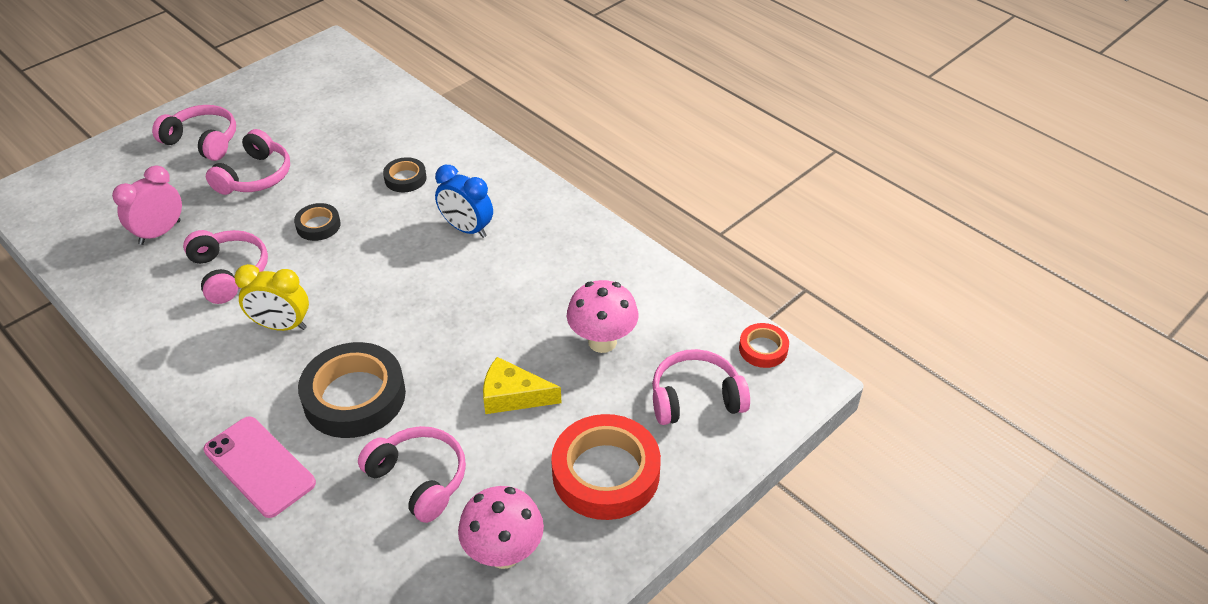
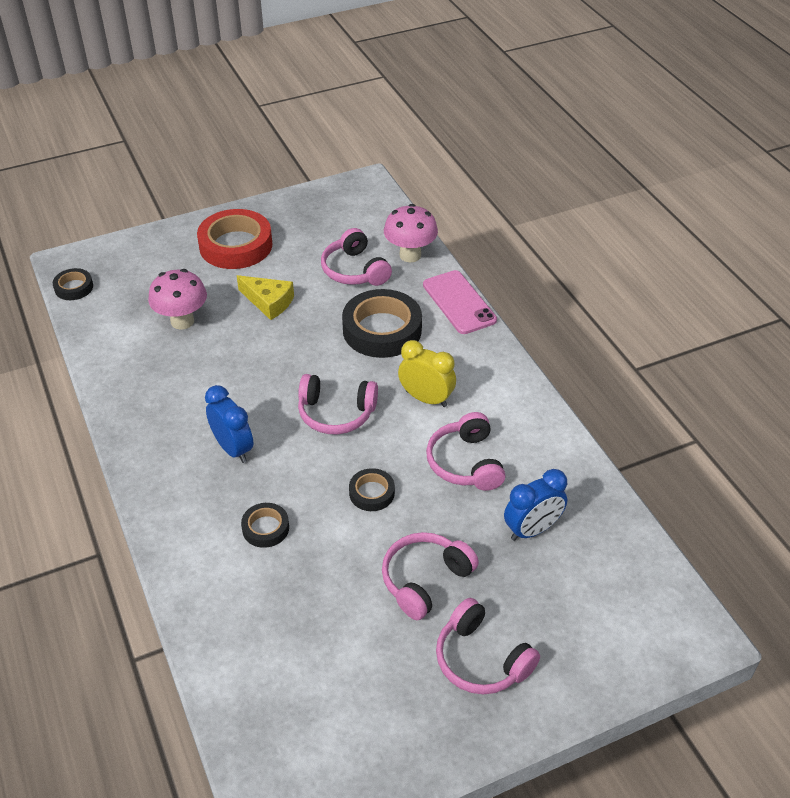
camera: 160 degrees left, 0 degrees up
pink clock [112,166,182,245] -> blue clock [504,469,567,541]
pink mushroom [458,486,544,569] -> pink mushroom moved to [384,204,438,262]
pink headphones [652,349,750,425] -> pink headphones moved to [298,374,378,434]
red tape [739,323,789,368] -> black tape [53,268,93,300]

